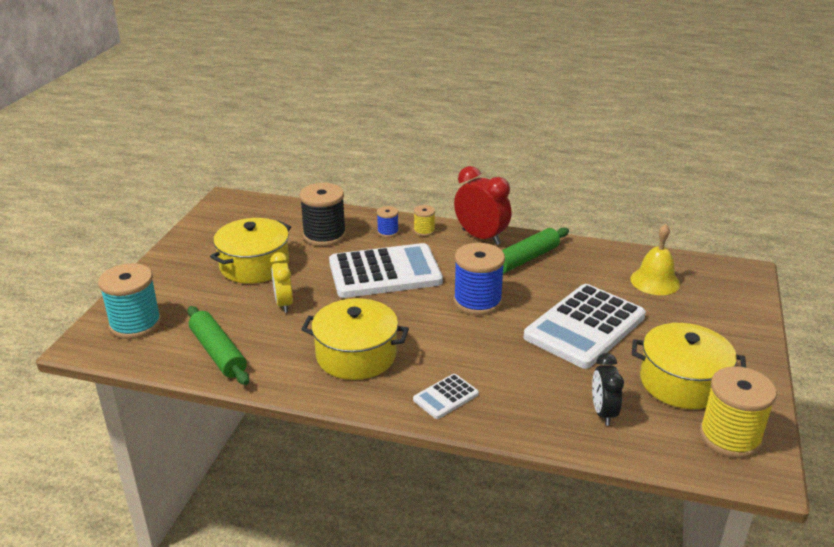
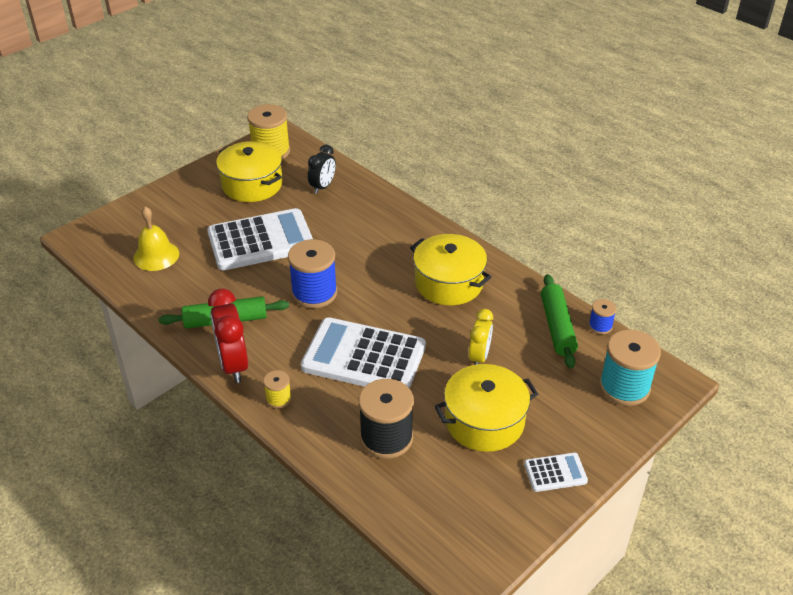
camera: 150 degrees left, 10 degrees up
blue spool [377,206,399,238] -> blue spool moved to [589,299,617,334]
white calculator [413,374,479,419] -> white calculator moved to [524,452,588,492]

